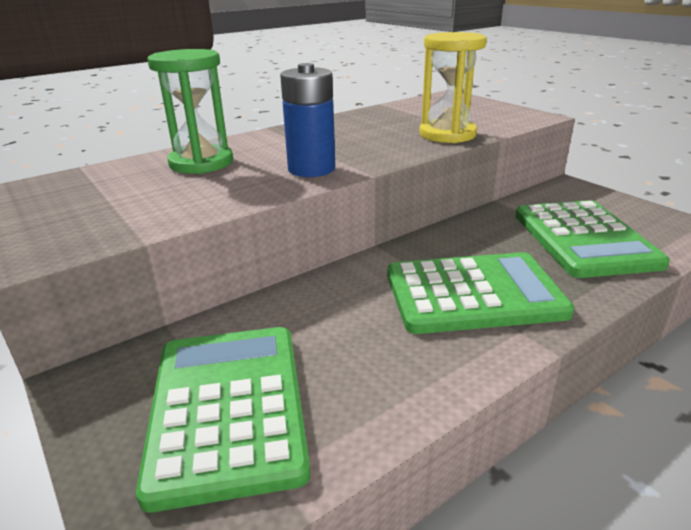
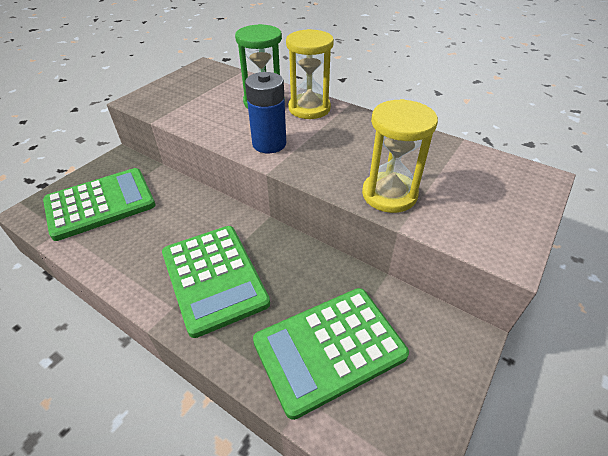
camera: 70 degrees right, 15 degrees up
none -> yellow hourglass [286,29,334,119]

